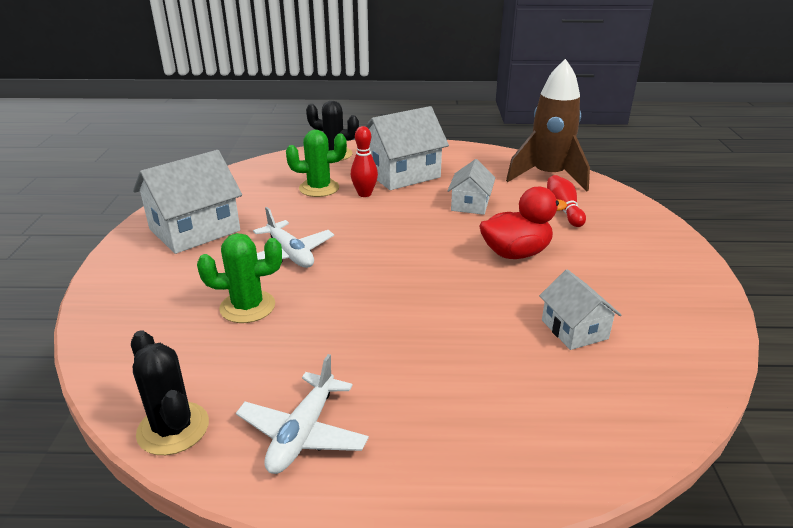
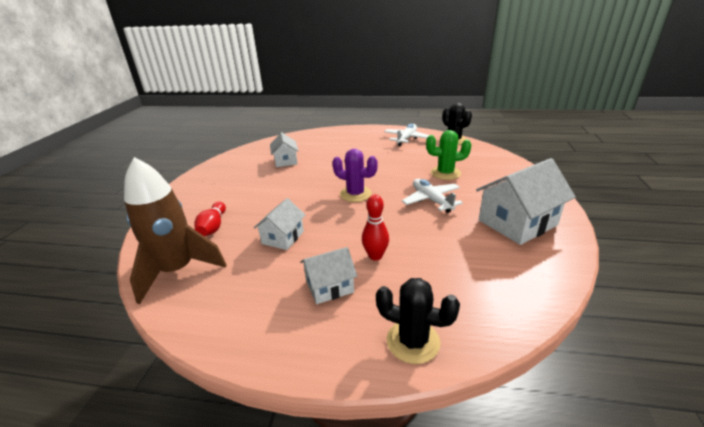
camera: 170 degrees left, 0 degrees up
green cactus [286,130,347,197] -> none
white house [365,106,449,190] -> white house [300,247,357,304], size x0.58
red duck [479,187,568,259] -> none
none -> purple cactus [332,149,378,202]

